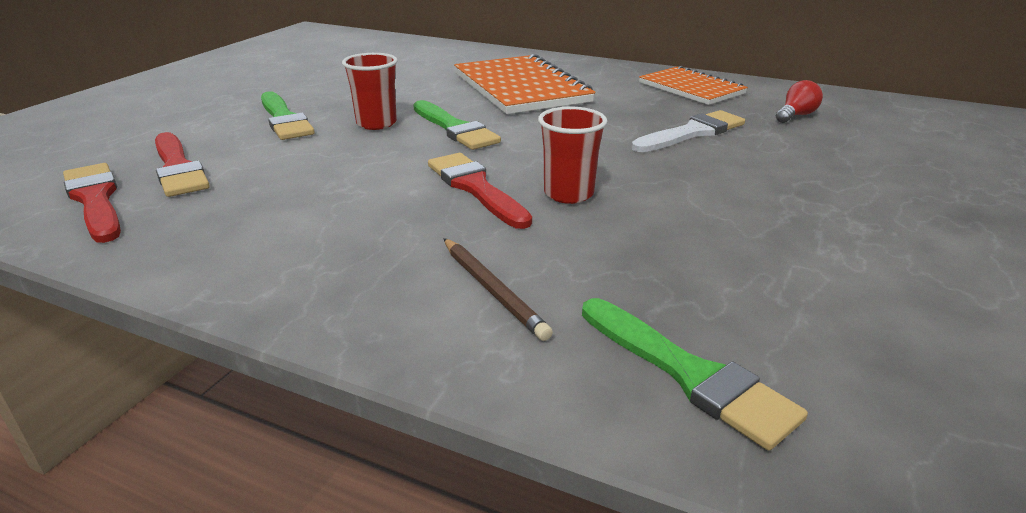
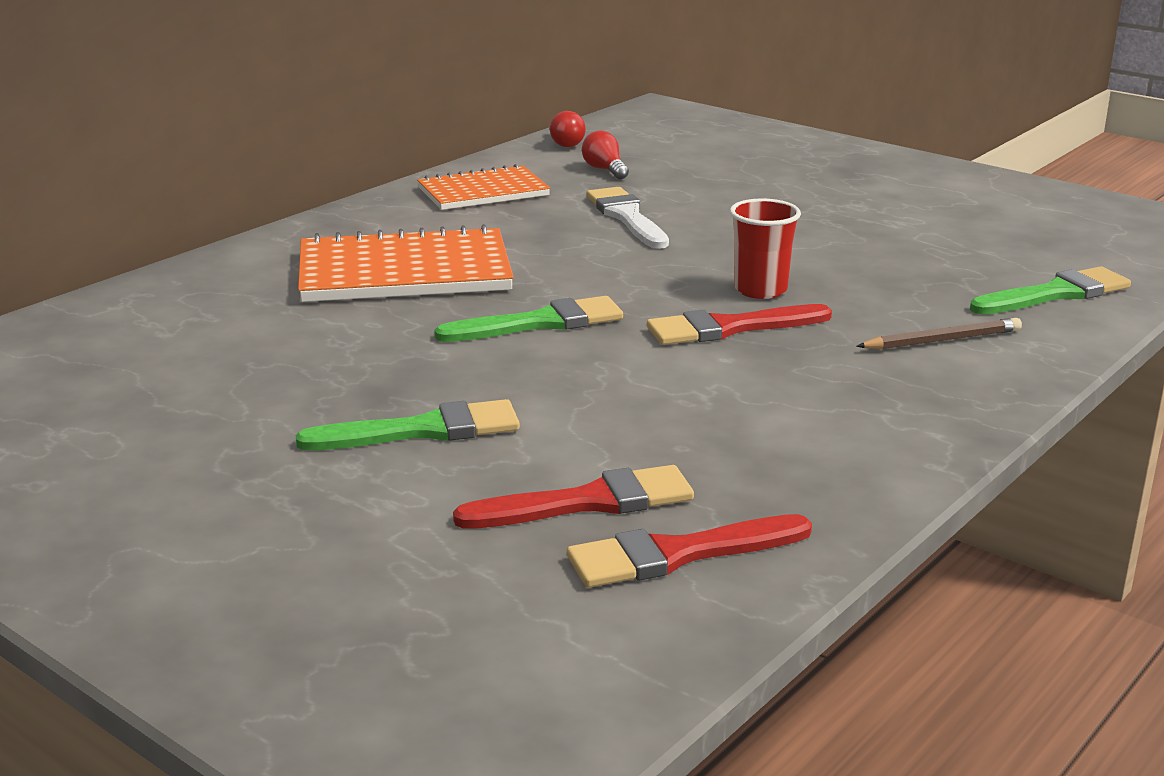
camera: 75 degrees left, 5 degrees down
red cup [342,53,398,130] -> none
none -> red light bulb [549,111,586,147]

